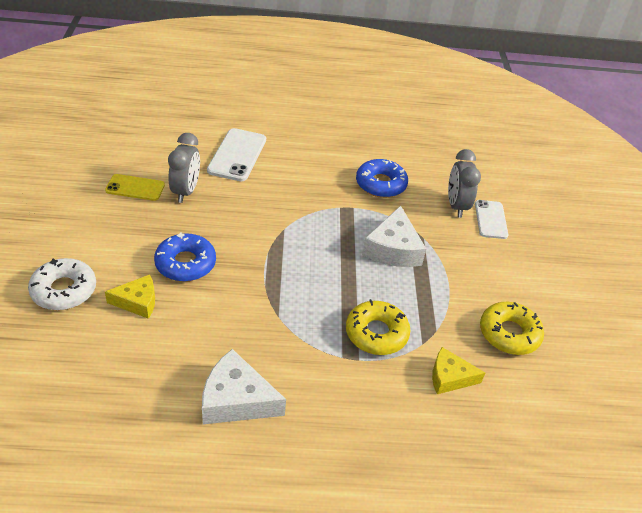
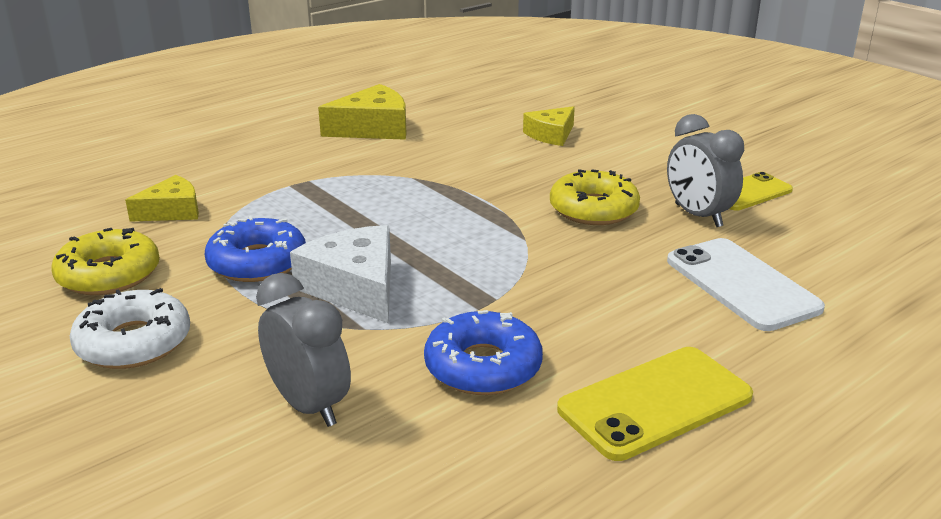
camera: 145 degrees right, 15 degrees down
white donut [28,258,96,310] -> white donut moved to [70,288,190,369]
blue donut [154,232,216,282] -> blue donut moved to [205,216,306,282]
white cheese [202,349,286,424] -> yellow cheese [318,84,406,140]
yellow donut [346,299,410,355] -> yellow donut moved to [550,169,640,225]
white phone [475,200,508,239] -> none
none -> yellow phone [557,347,753,461]

